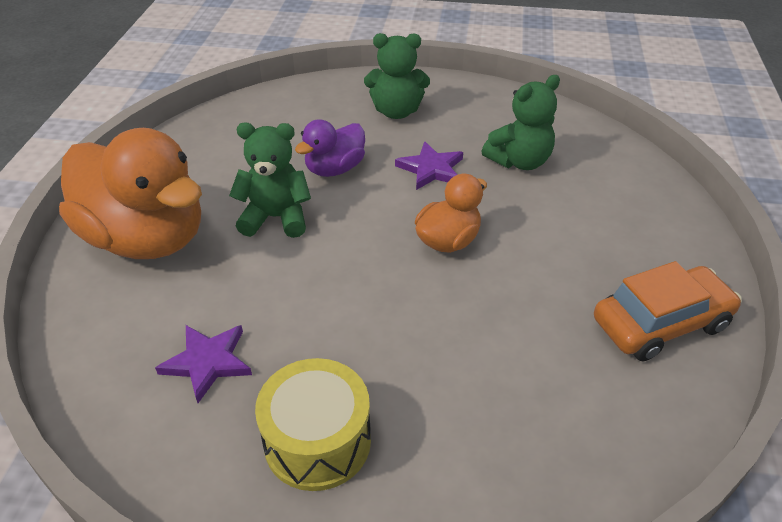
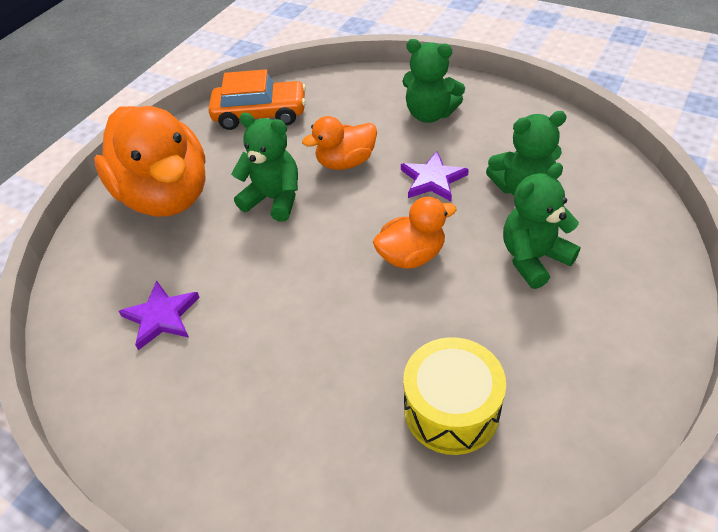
camera: 25 degrees right, 5 degrees up
yellow drum [255,358,371,491] -> yellow drum moved to [403,337,506,455]
purple duck [295,119,365,177] -> orange duck [302,116,377,170]
orange car [594,261,742,361] -> orange car moved to [209,69,306,130]
none -> green teddy bear [503,163,580,289]

